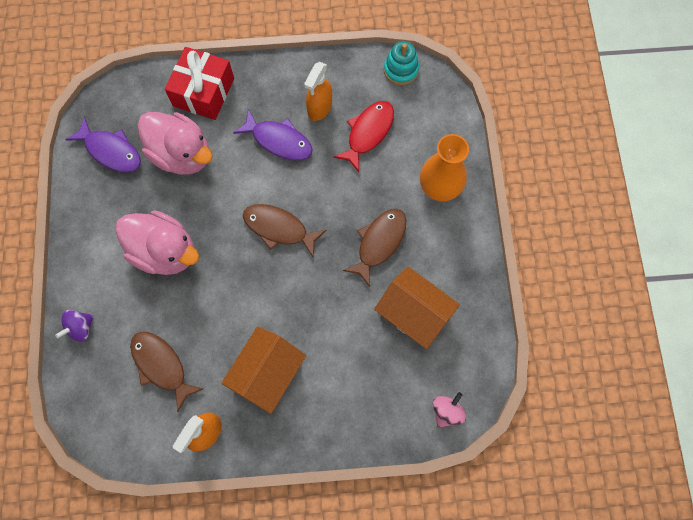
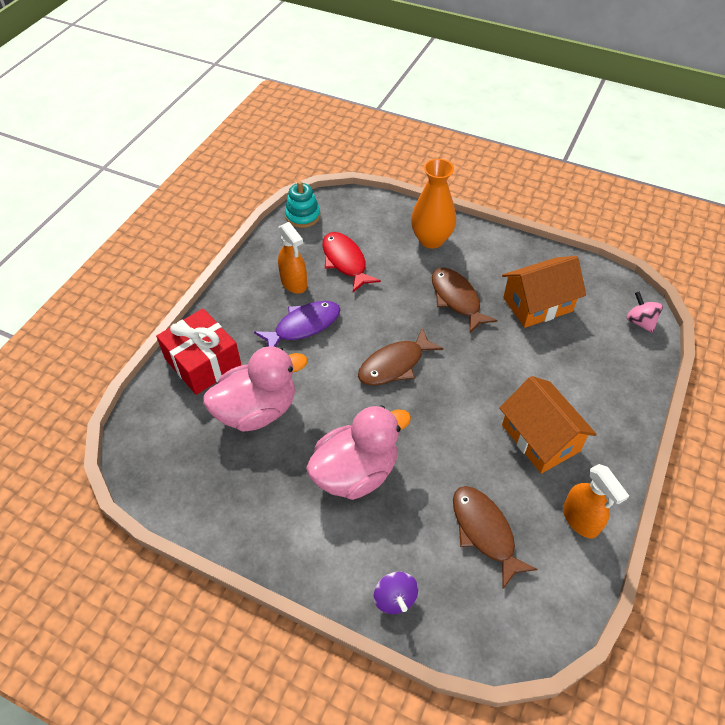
camera: 60 degrees left, 20 degrees down
purple fish [65,117,141,173] -> none
brown fish [130,332,203,412] -> brown fish turned 75 degrees clockwise [453,486,538,588]

